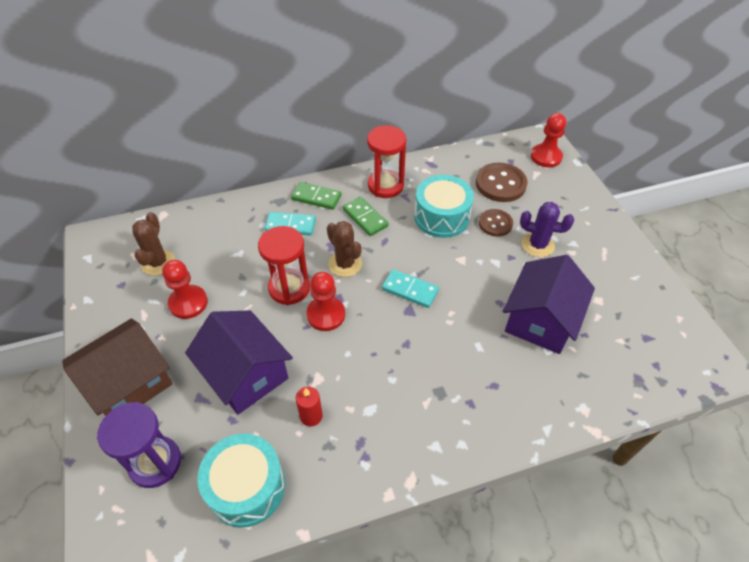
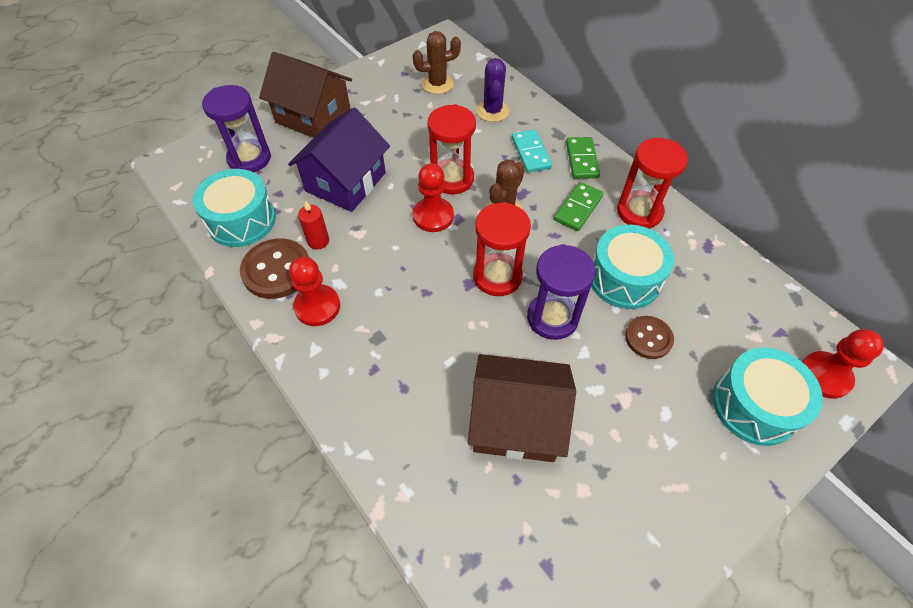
camera: 70 degrees right, 5 degrees up
red pawn [162,260,208,319] -> red pawn moved to [289,257,340,326]
turquoise domino [382,269,439,308] -> red hourglass [473,202,531,296]
brown button [476,162,528,202] -> brown button moved to [240,238,309,299]
purple house [503,255,595,354] -> brown house [468,354,576,462]
purple cactus [520,202,574,257] -> purple cactus moved to [476,58,509,122]
none -> purple hourglass [527,244,595,340]
none -> turquoise drum [712,348,823,446]

